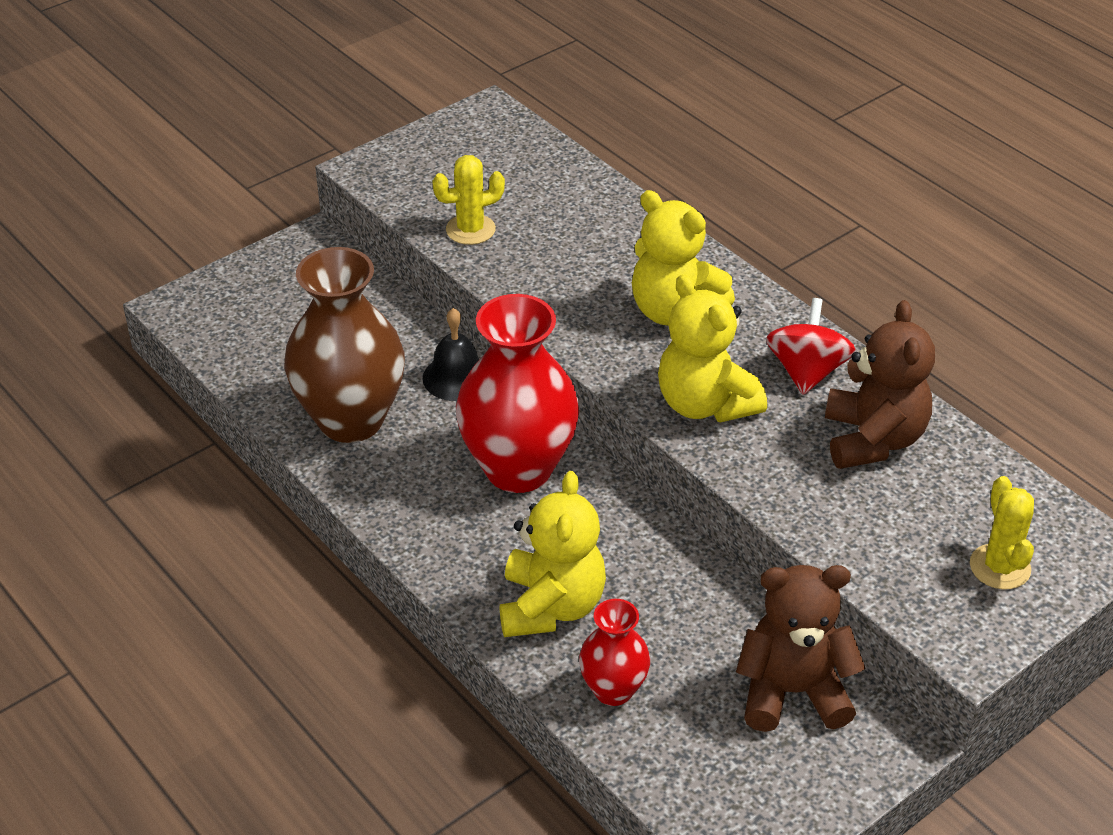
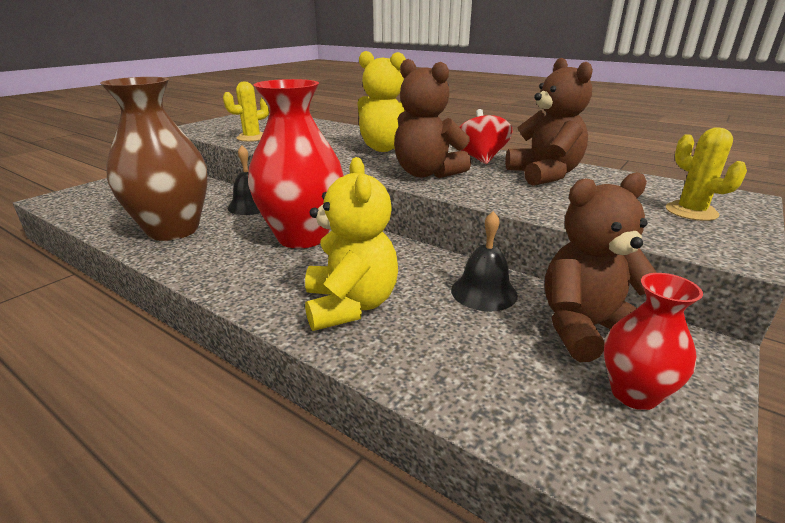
camera: 15 degrees left, 15 degrees down
red vase [579,599,650,706] -> red vase moved to [604,273,703,410]
yellow teddy bear [658,274,767,423] -> brown teddy bear [394,59,471,178]
none -> black bell [451,211,518,311]

